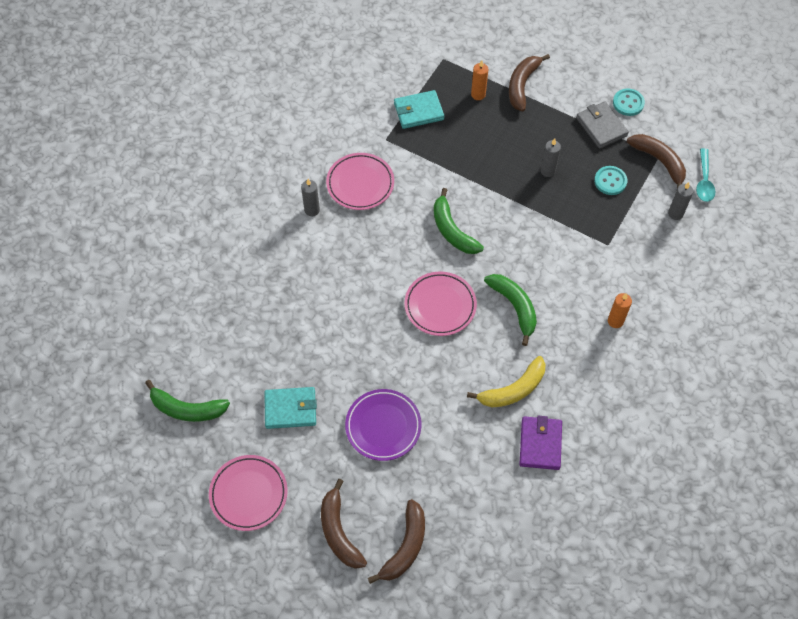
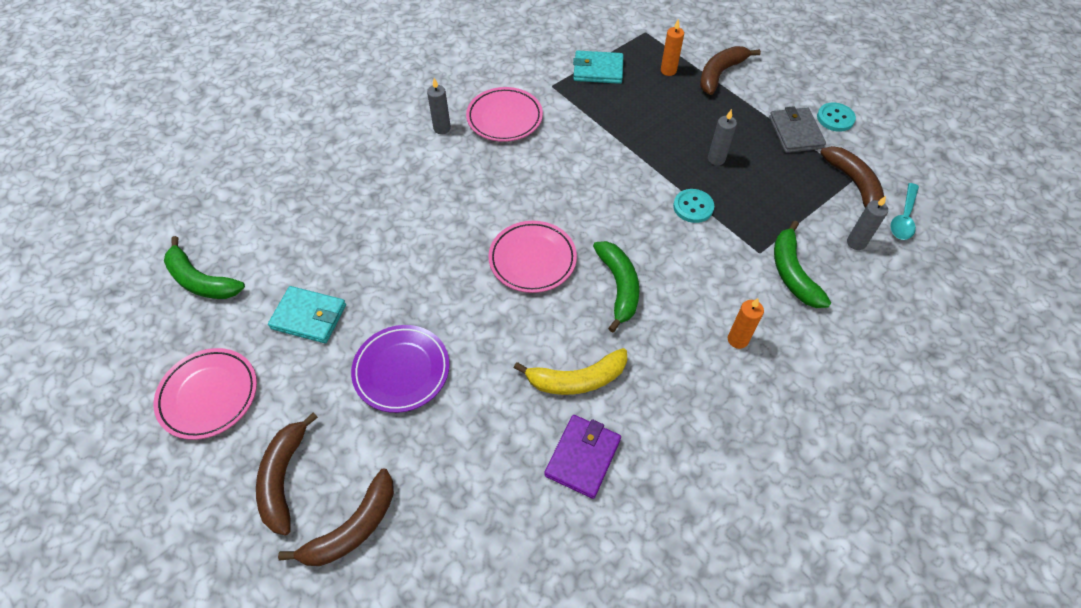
camera: 20 degrees right, 5 degrees down
green banana [433,188,484,254] -> green banana moved to [774,221,831,308]
turquoise button [594,166,627,195] -> turquoise button moved to [673,189,714,223]

